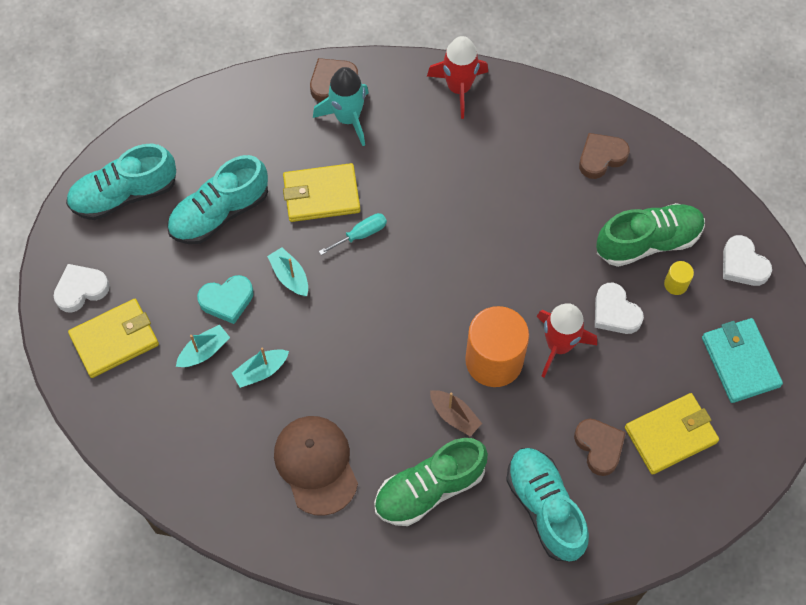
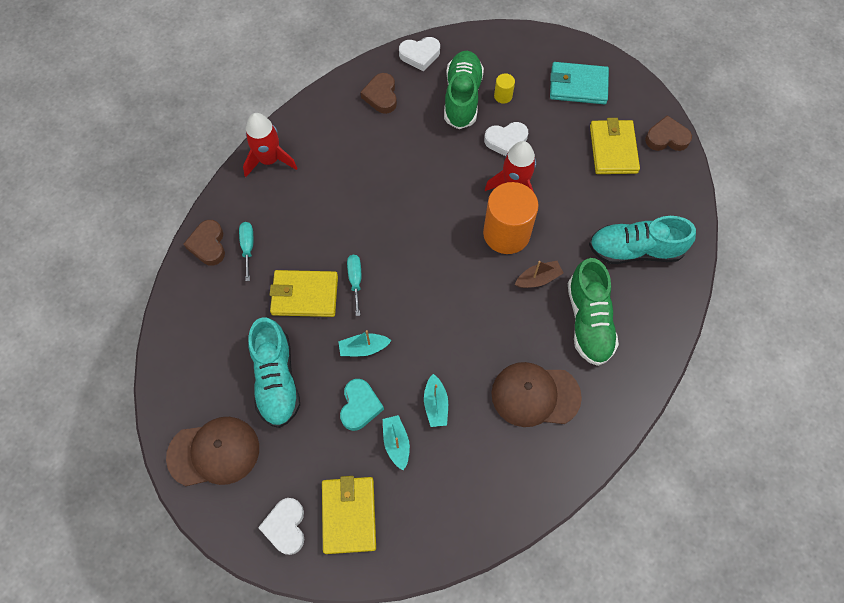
camera: 65 degrees left, 0 degrees up
turquoise shoe [66,144,176,220] -> brown cap [166,417,259,486]
yellow wallet [283,163,360,222] -> yellow wallet turned 75 degrees clockwise [270,270,338,317]
turquoise rocket [313,67,369,146] -> turquoise screwdriver [239,222,253,281]
brown heart [574,419,626,476] -> brown heart moved to [645,115,692,151]
white heart [723,235,772,286] -> white heart moved to [399,37,440,71]

